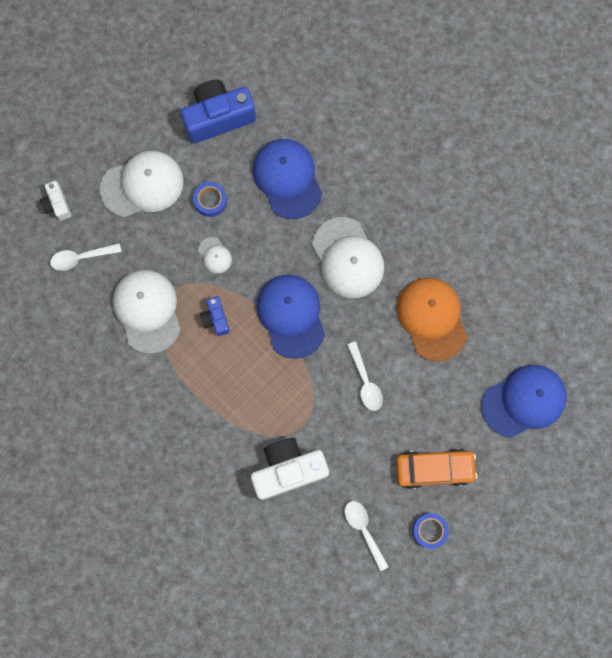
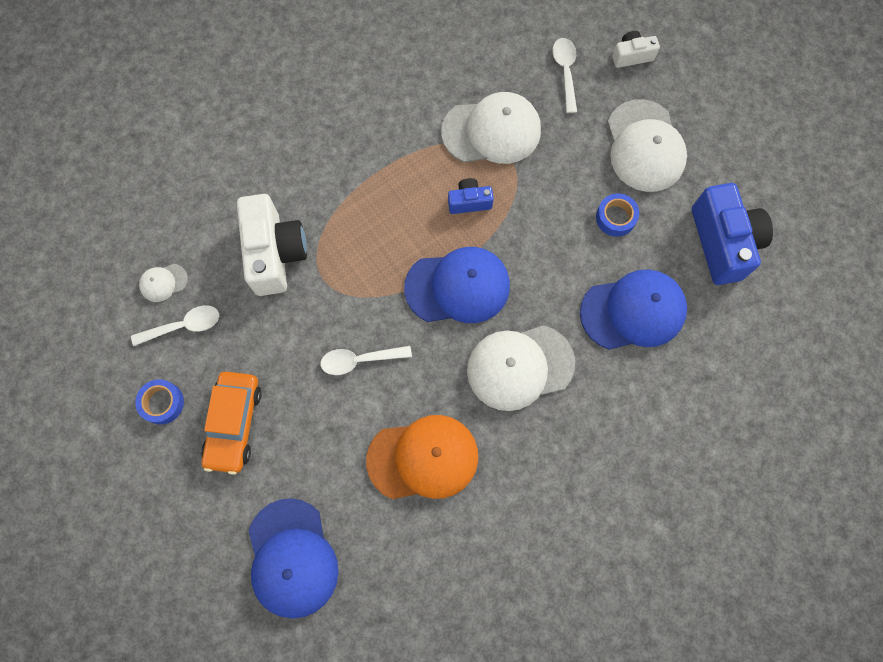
camera: 100 degrees right, 5 degrees down
white cap [198,237,232,274] -> white cap moved to [139,264,188,302]

